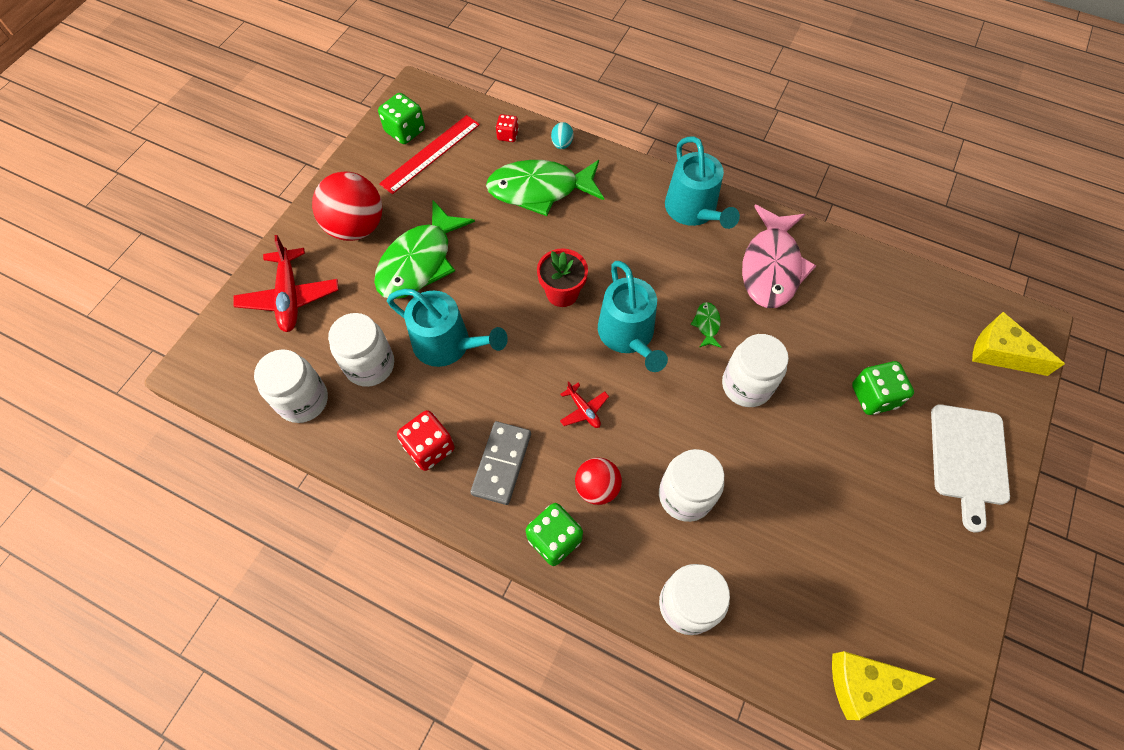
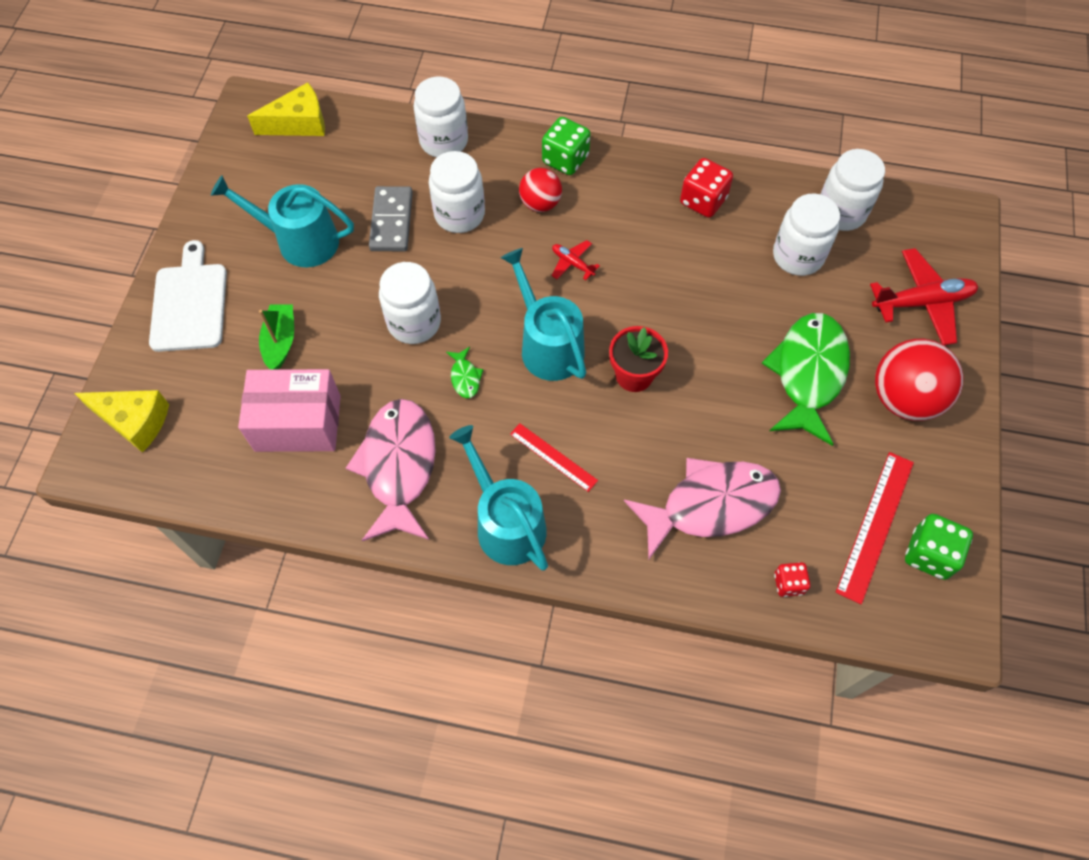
camera: 165 degrees right, 0 degrees up
red plane [233,235,339,332] -> red plane turned 105 degrees clockwise [870,248,978,345]
turquoise watering can [387,289,508,367] -> turquoise watering can moved to [211,176,354,267]
grey domino [470,421,531,505] -> grey domino moved to [369,186,413,251]
green fish [486,160,604,216] -> pink fish [624,458,781,559]
turquoise egg [551,122,574,149] -> none
green dice [852,361,914,415] -> green boat [259,304,294,370]
none -> pink box [238,369,341,452]
none -> red ruler [510,423,598,492]

